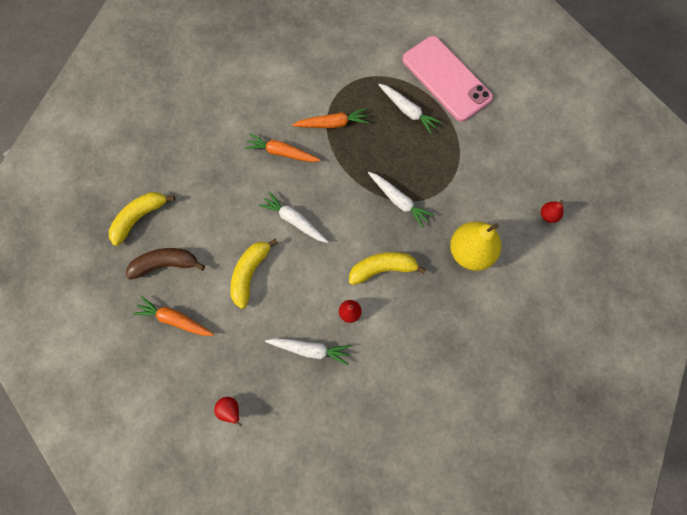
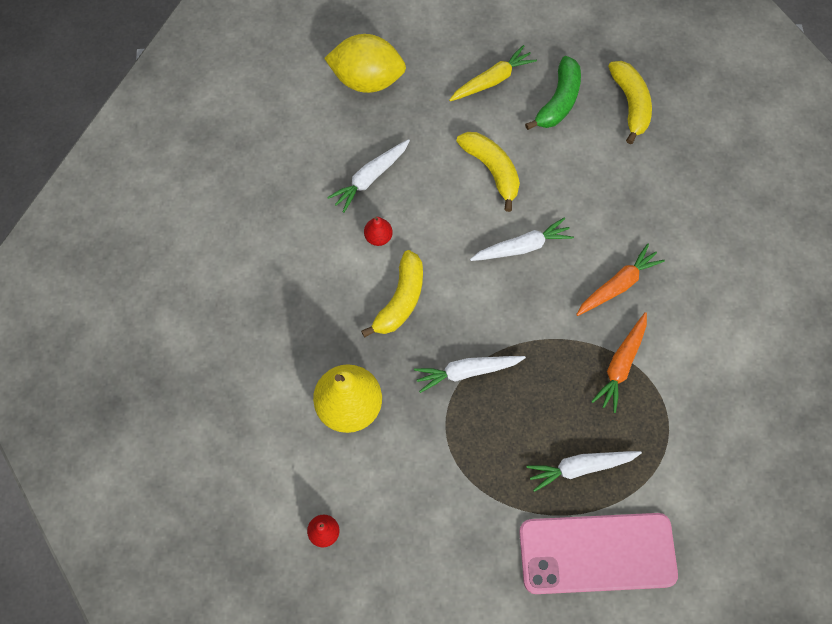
camera: 125 degrees right, 5 degrees down
brown banana [126,248,205,280] -> green banana [525,56,581,130]
orange carrot [133,296,214,336] -> yellow carrot [449,45,537,101]
red pear [214,397,242,426] -> yellow lemon [324,34,406,93]

